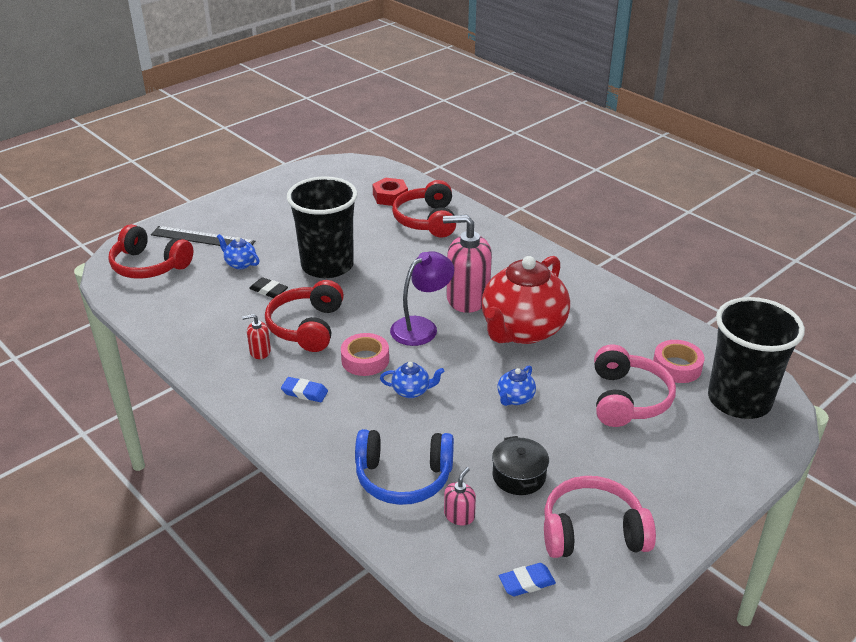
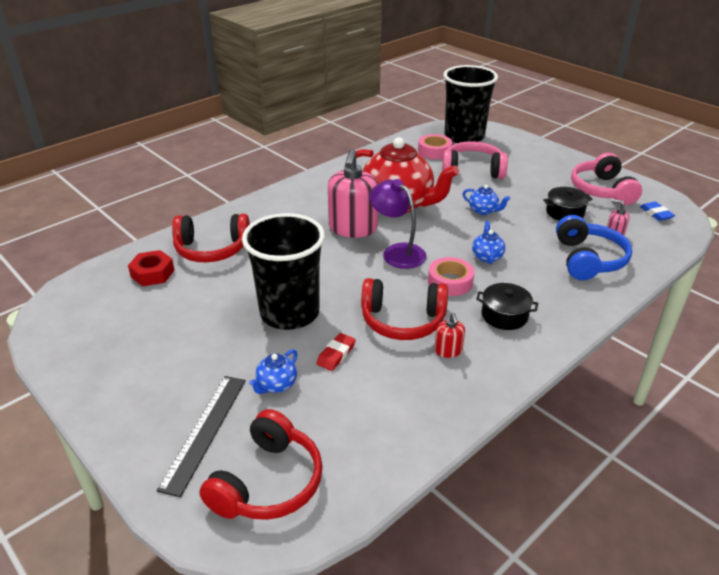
camera: 90 degrees left, 0 degrees up
black eraser [249,277,288,298] -> red eraser [316,333,356,371]
blue eraser [281,377,328,402] -> black pot [476,283,538,330]

